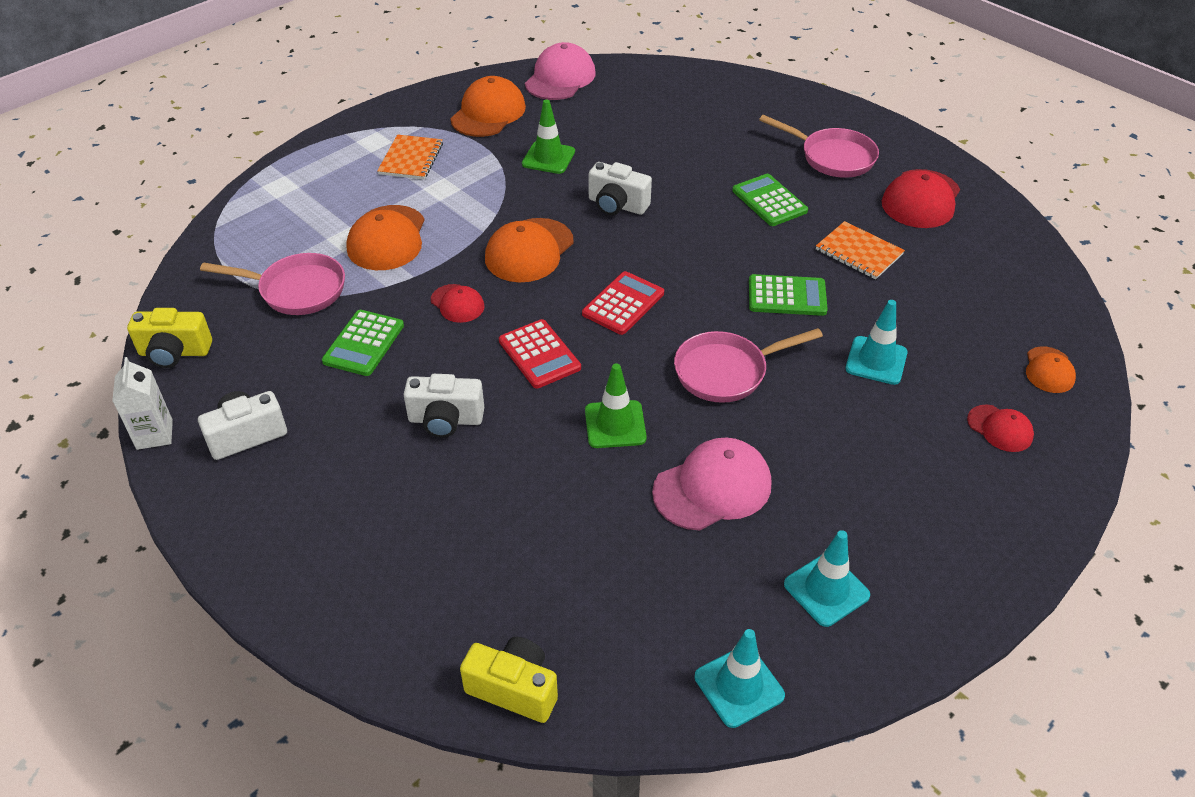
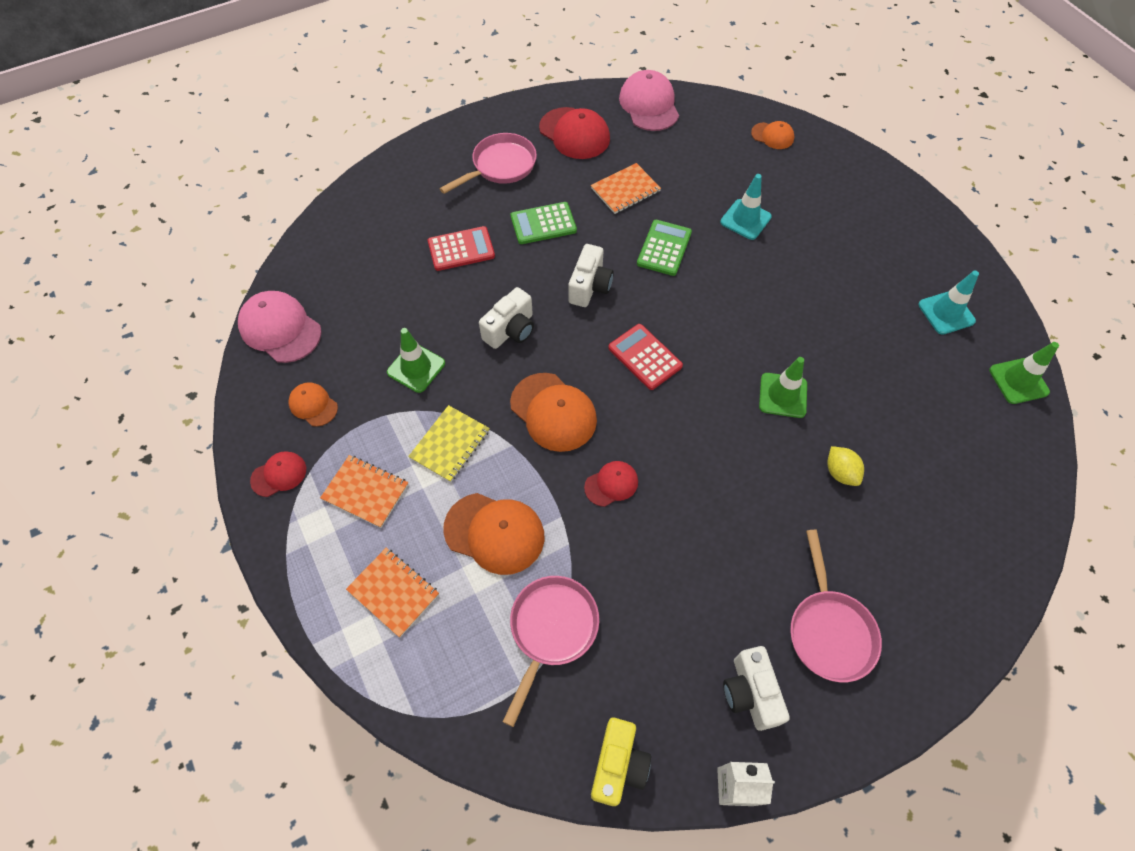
camera: 75 degrees left, 15 degrees up
green calculator [322,310,404,376] -> none
white camera [403,374,484,438] -> white camera moved to [568,244,614,307]
orange cap [450,76,526,137] -> orange cap [288,383,338,427], size x0.56
yellow camera [460,637,558,723] -> none
red calculator [499,319,581,389] -> red calculator moved to [428,226,495,271]
pink cap [652,438,771,531] -> pink cap moved to [619,70,679,131]
pink pan [674,328,823,403] -> pink pan moved to [790,530,882,682]
turquoise traffic cone [695,629,785,728] -> green traffic cone [989,342,1059,404]
red cap [967,405,1034,452] -> red cap moved to [250,451,306,497]
none -> orange notebook [346,548,439,637]
none -> yellow notebook [408,405,490,482]
none -> yellow lemon [827,446,864,486]

